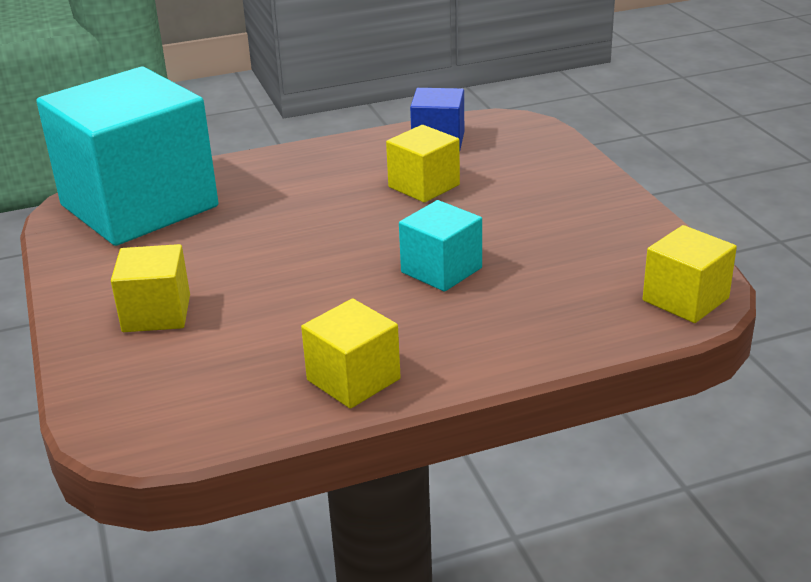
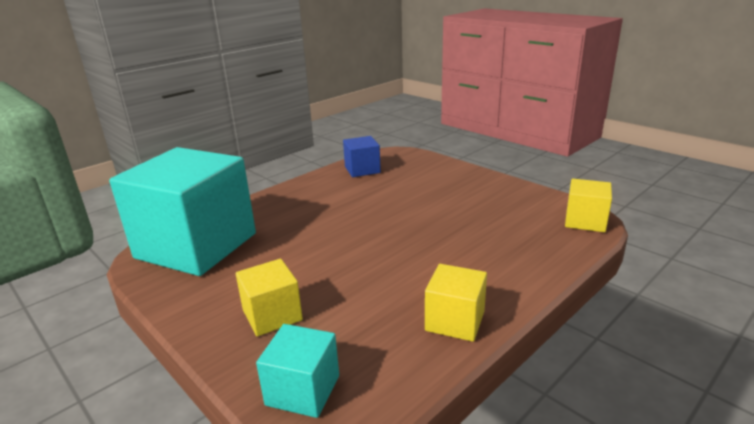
camera: 25 degrees left, 5 degrees down
yellow cube [386,125,460,203] -> none
turquoise cube [399,200,482,292] -> turquoise cube moved to [256,324,339,418]

